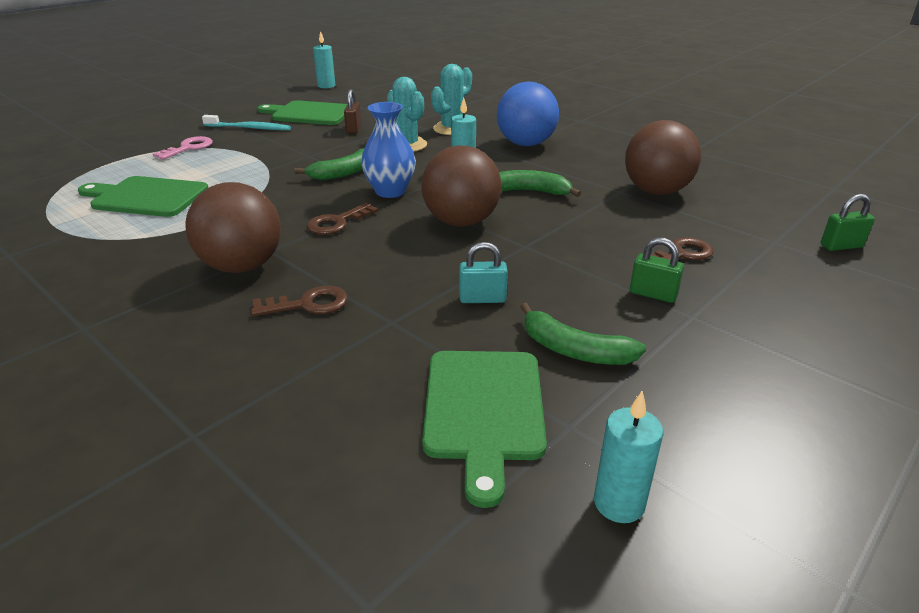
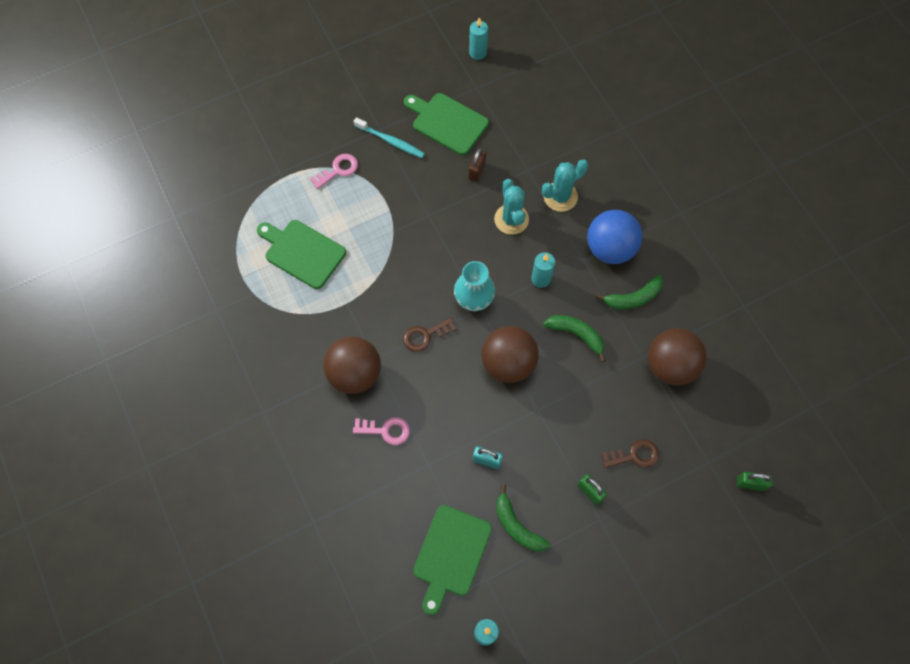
camera: 20 degrees right, 35 degrees up
brown key [251,286,348,316] -> pink key [353,417,410,445]
green banana [294,148,364,180] -> green banana moved to [596,275,663,309]
blue vase [361,102,416,198] -> turquoise vase [454,261,495,311]

